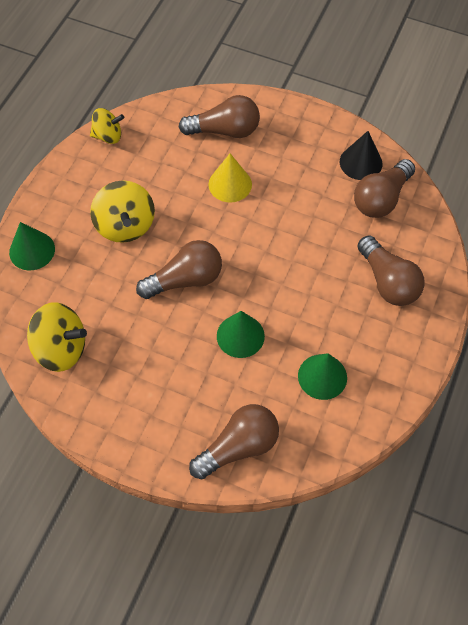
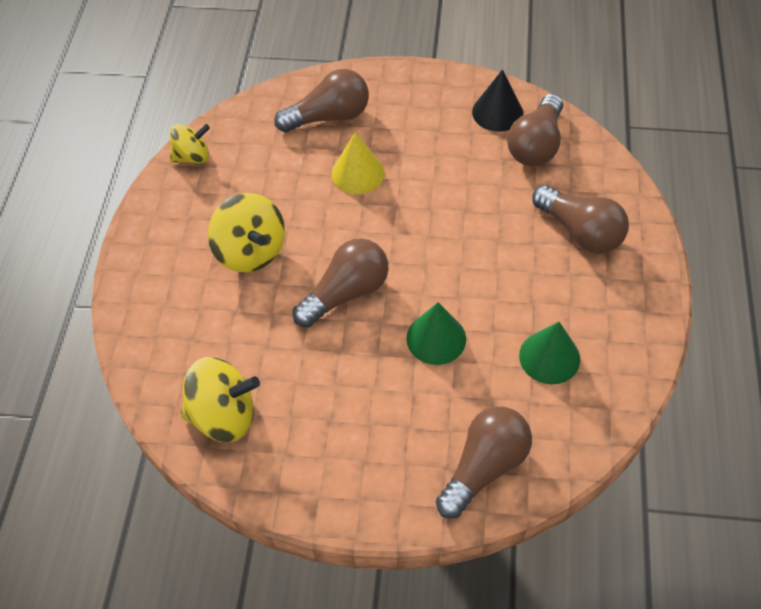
camera: 15 degrees left, 5 degrees down
green cone [9,222,55,271] -> none

